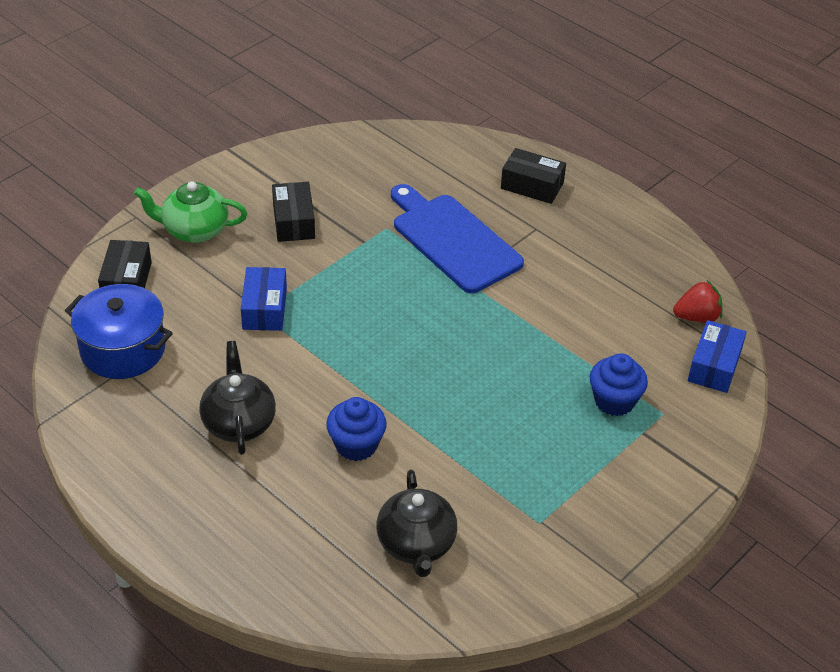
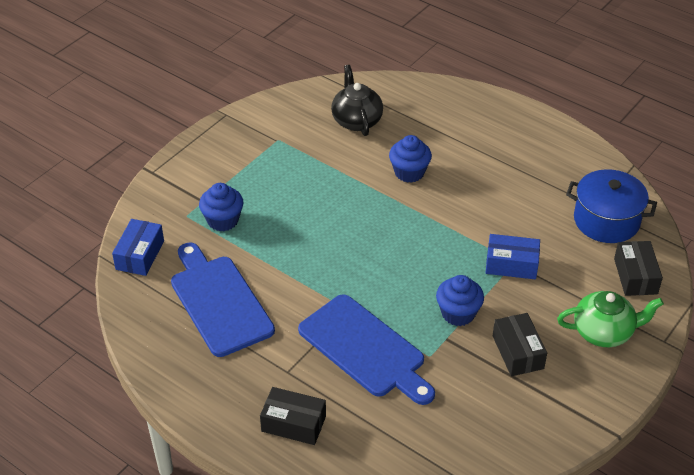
camera: 175 degrees right, 0 degrees up
black teapot [199,341,276,455] -> none
blue box [241,267,287,331] -> blue box turned 75 degrees counterclockwise [486,234,540,279]
red strawberry [673,280,722,323] -> none
none -> blue cutting board [171,243,275,357]
none -> blue cupcake [436,275,484,326]

